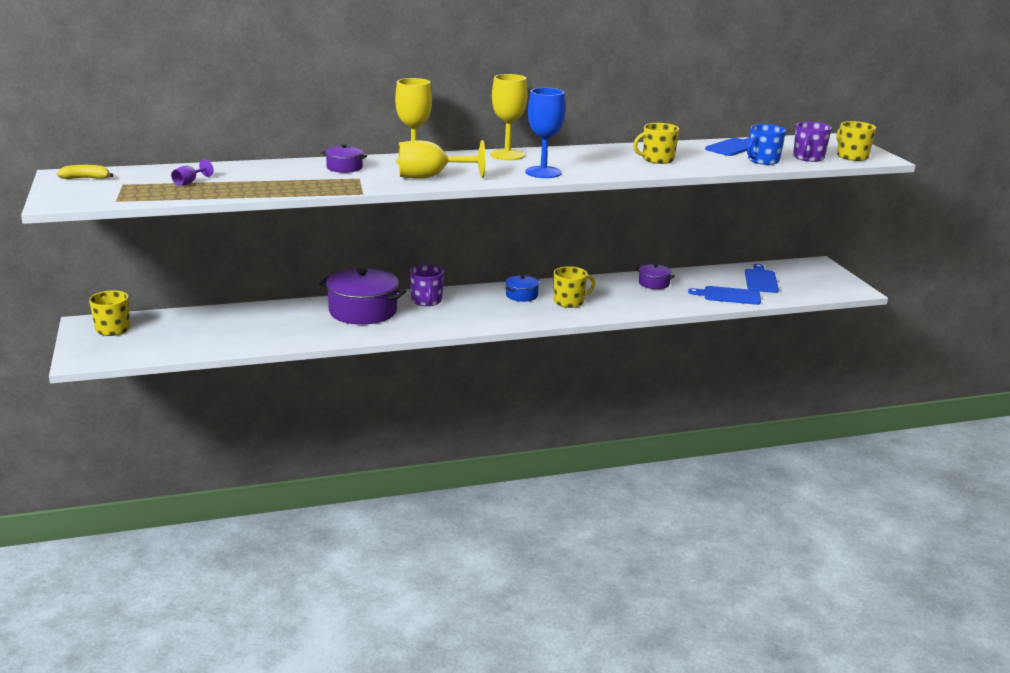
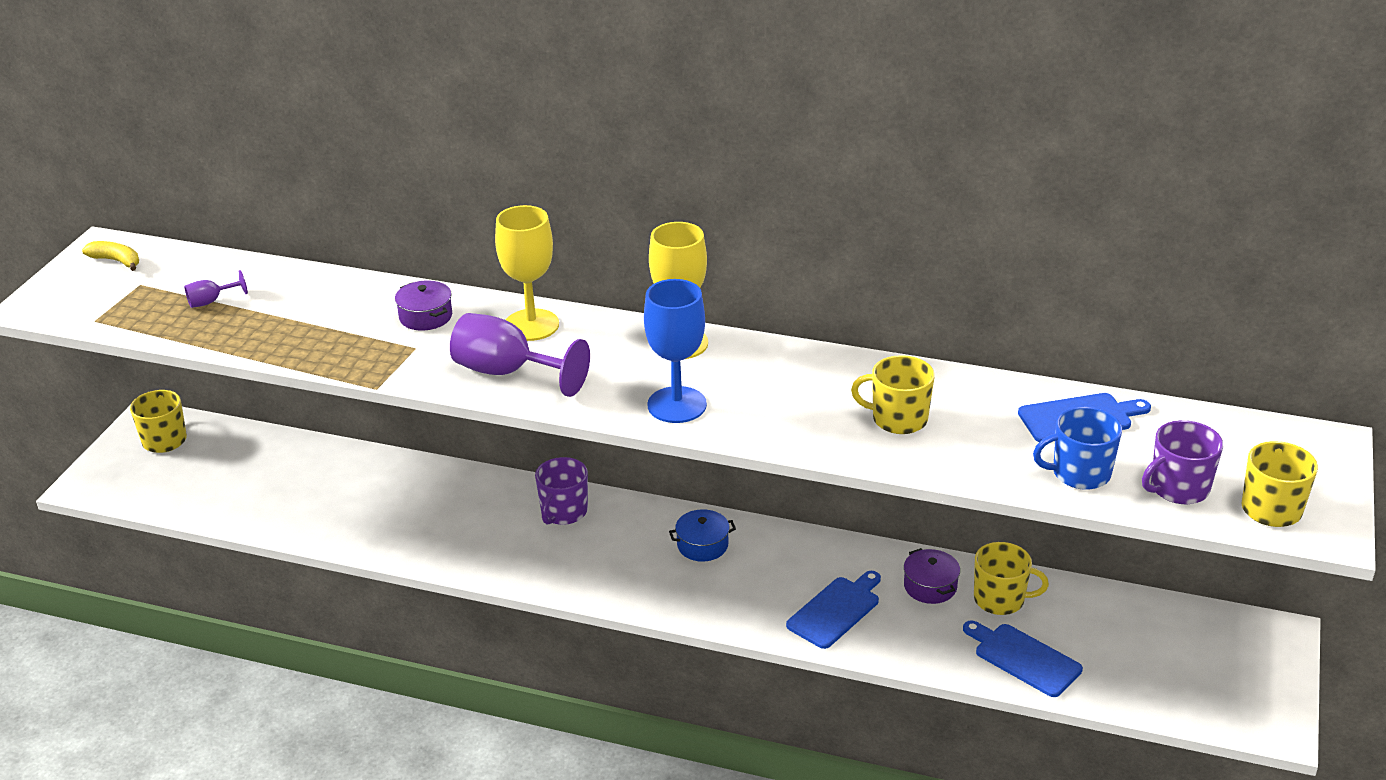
camera: 35 degrees right, 10 degrees up
purple pot [319,268,406,325] -> none
yellow goblet [399,140,485,179] -> purple goblet [450,313,590,397]
yellow mug [553,266,595,308] -> yellow mug moved to [974,542,1049,615]
blue cutting board [745,264,779,293] -> blue cutting board moved to [786,571,881,649]

